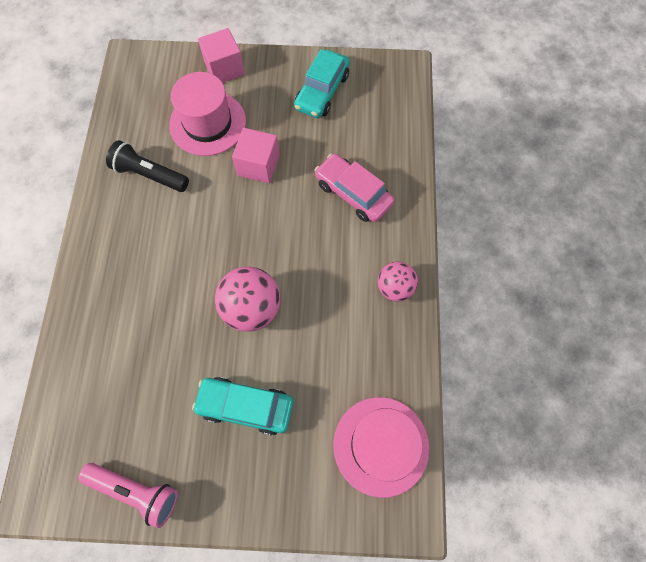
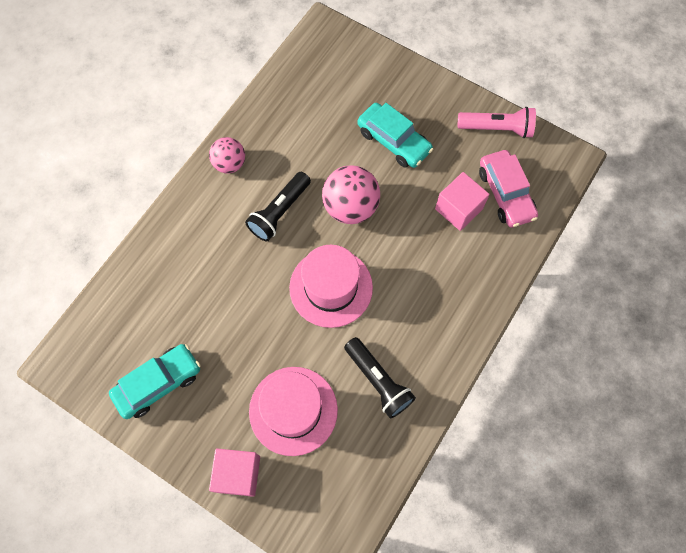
camera: 150 degrees left, 0 degrees up
pink flashlight [78,463,178,528] -> pink flashlight turned 135 degrees clockwise [457,107,536,138]
pink cube [232,128,280,183] -> pink cube moved to [435,172,490,231]
pink car [314,153,395,222] -> pink car moved to [479,150,538,227]
pink hat [333,397,429,498] -> pink hat moved to [289,245,373,328]
none -> black flashlight [245,172,311,241]

